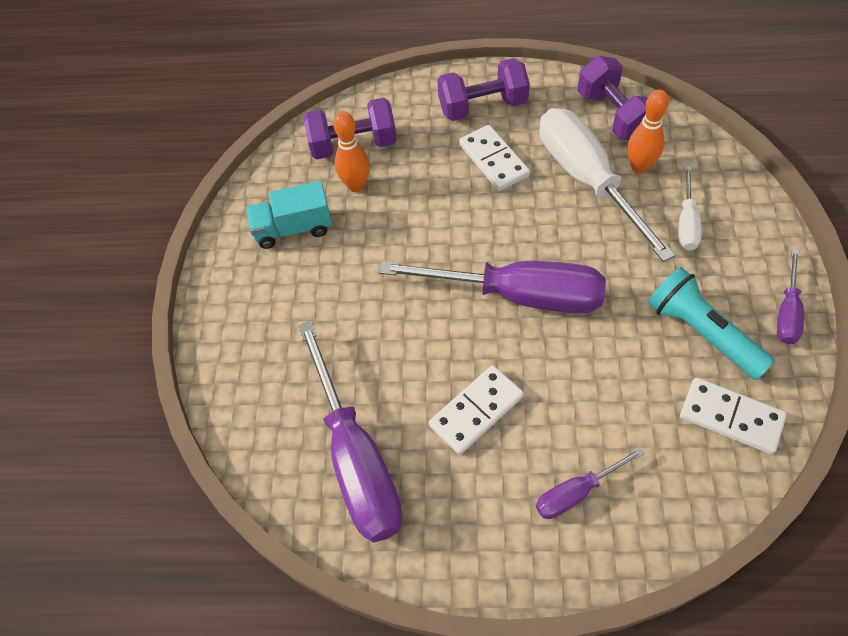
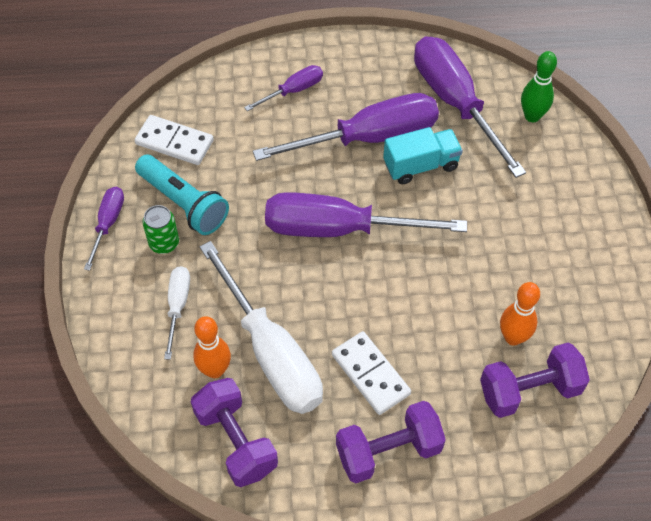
camera: 170 degrees right, 0 degrees up
turquoise truck [246,181,332,249] -> turquoise truck moved to [383,127,463,184]
white domino [429,365,524,455] -> purple screwdriver [253,93,439,161]
none -> green can [143,205,179,254]
none -> green bowling pin [521,51,557,122]

